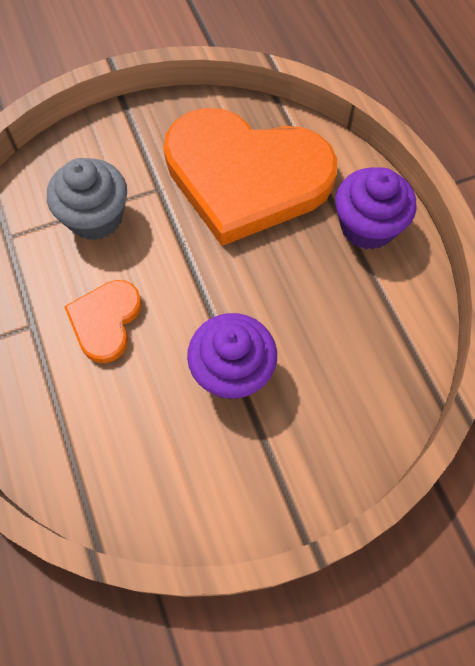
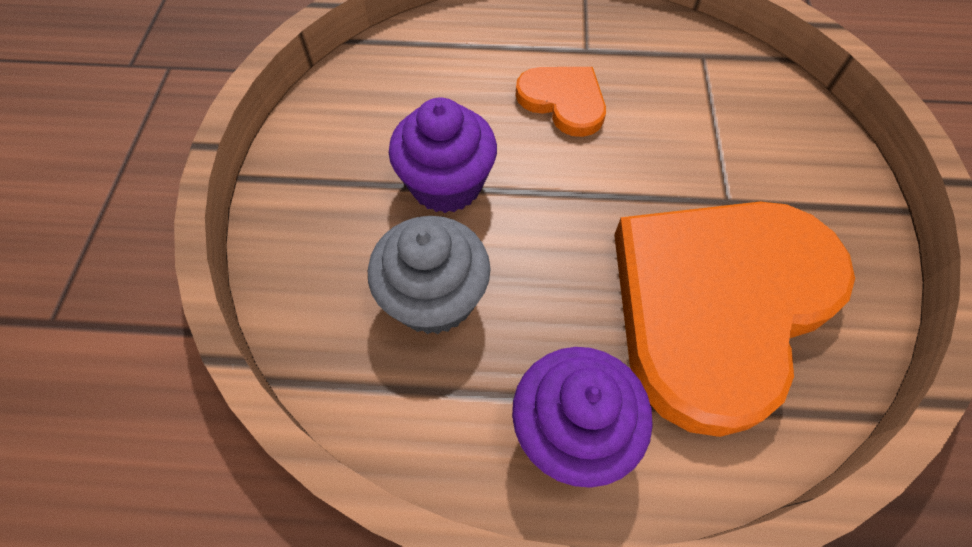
camera: 115 degrees right, 5 degrees down
grey cupcake [47,158,127,240] -> grey cupcake moved to [368,216,491,334]

